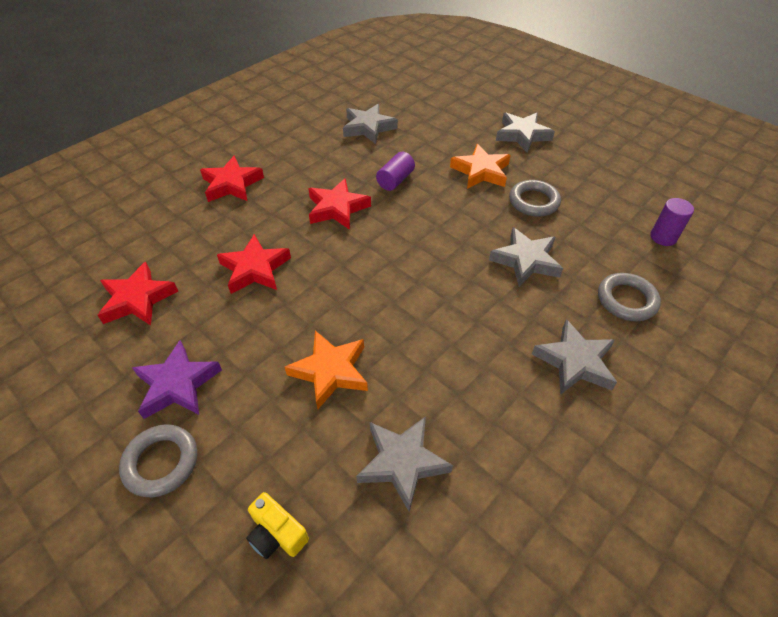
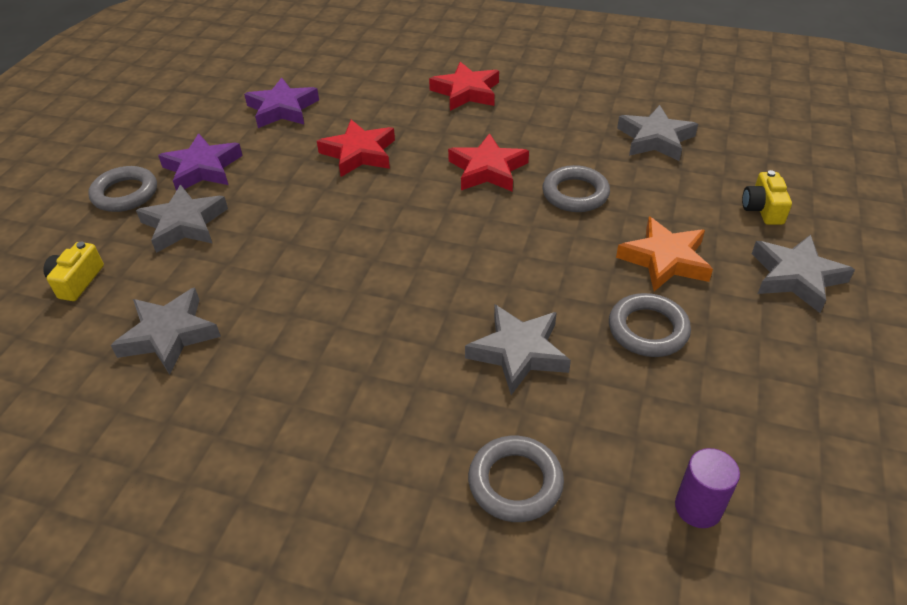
camera: 65 degrees right, 5 degrees down
red star [97,262,179,325] -> purple star [244,77,319,128]
orange star [285,331,368,409] -> none
purple cylinder [376,152,415,191] -> grey ring [543,165,610,212]
grey star [532,319,617,395] -> grey star moved to [136,185,228,253]
none -> yellow camera [742,170,792,225]

